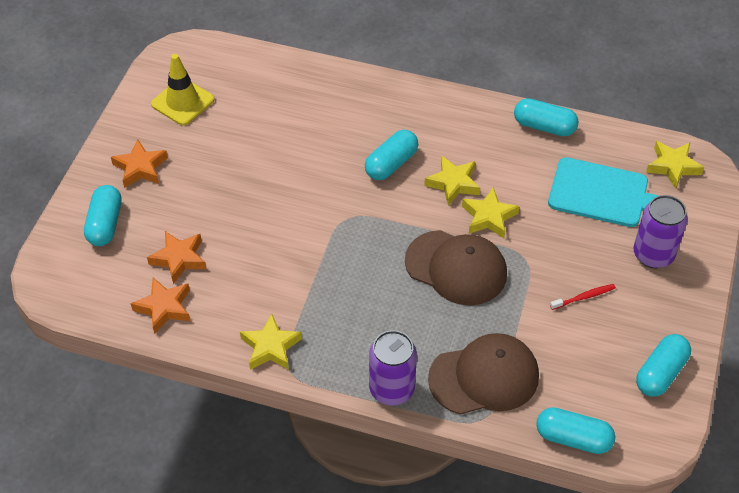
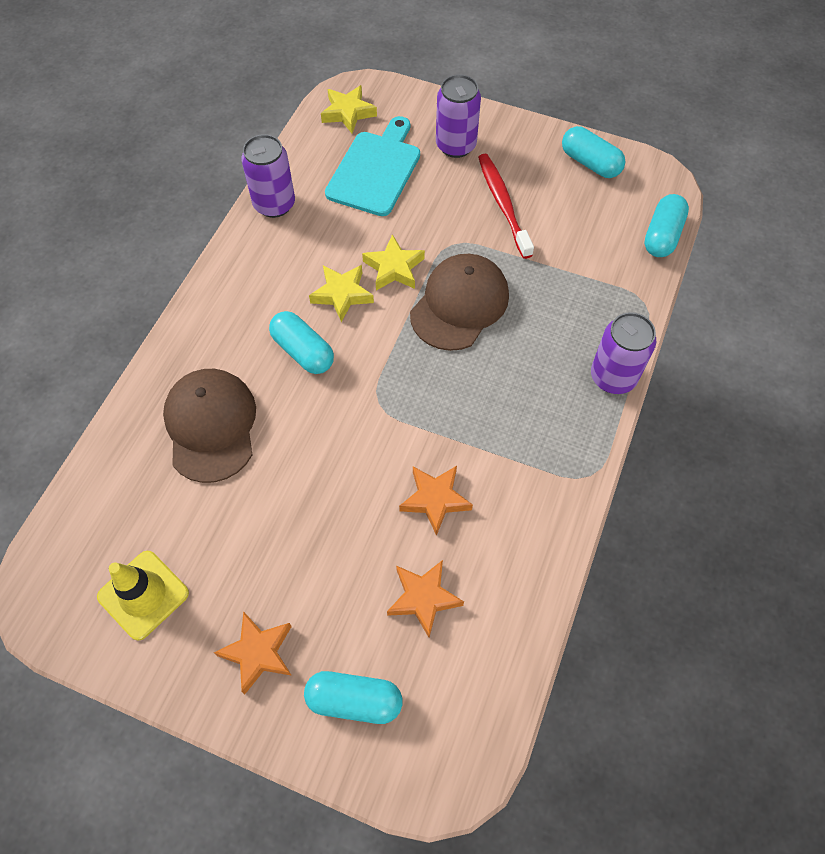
camera: 85 degrees left, 10 degrees up
orange star [131,278,190,334] -> orange star moved to [399,466,473,536]
yellow star [240,314,302,370] -> none
brown cap [428,333,539,415] -> brown cap moved to [163,369,256,483]
turquoise capsule [514,98,579,136] -> purple can [241,134,295,218]
red toothbrush [550,284,616,310] -> red toothbrush [478,154,534,259], size x1.93

